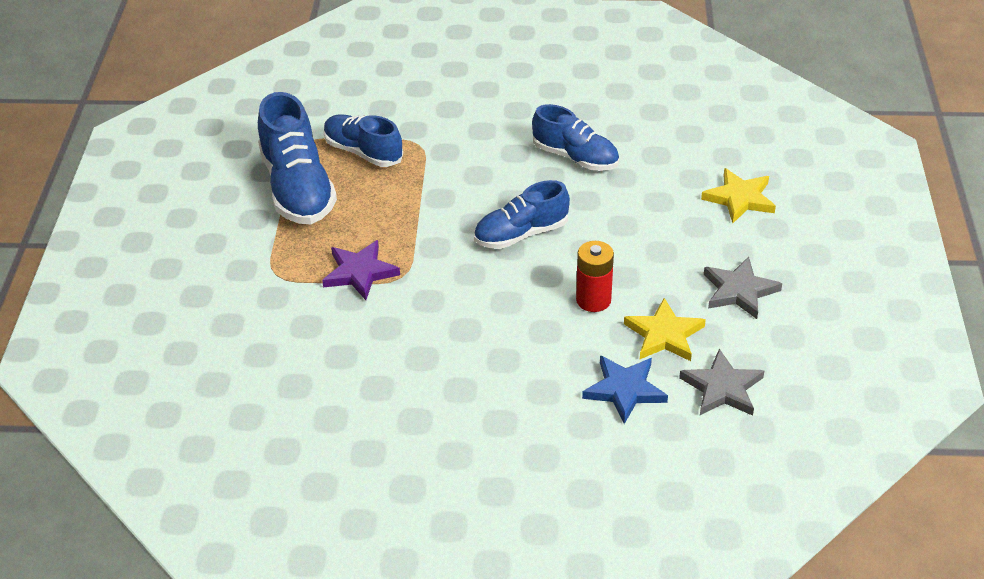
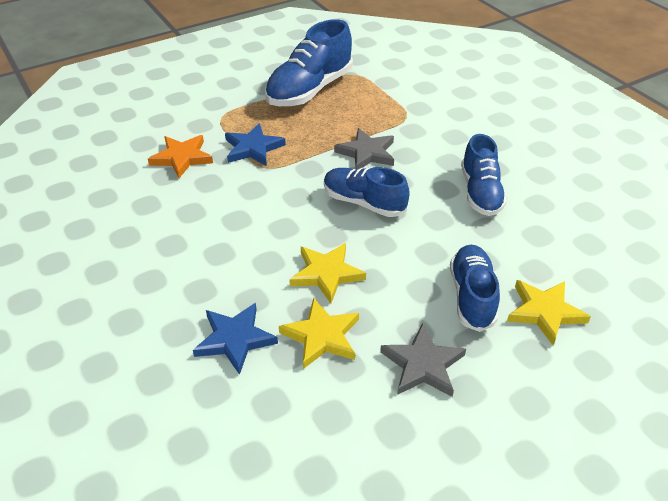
camera: 55 degrees right, 0 degrees up
purple star [322,240,400,300] -> blue star [225,123,286,166]
blue shoe [324,114,403,167] -> blue shoe moved to [450,245,500,332]
red battery [576,241,614,312] -> yellow star [289,243,366,303]
grey star [679,349,764,416] -> grey star moved to [334,128,394,170]
none -> orange star [148,135,213,178]

